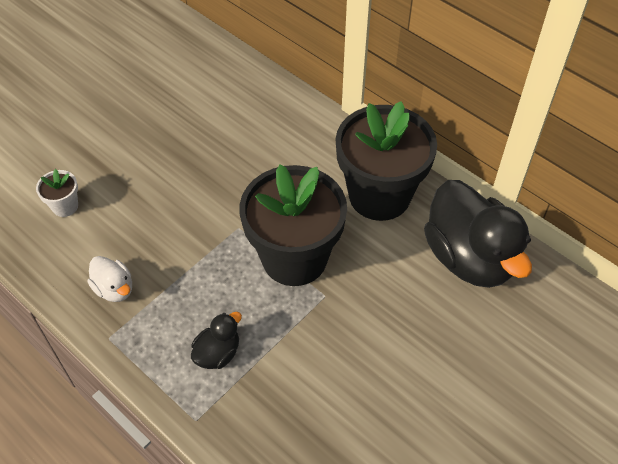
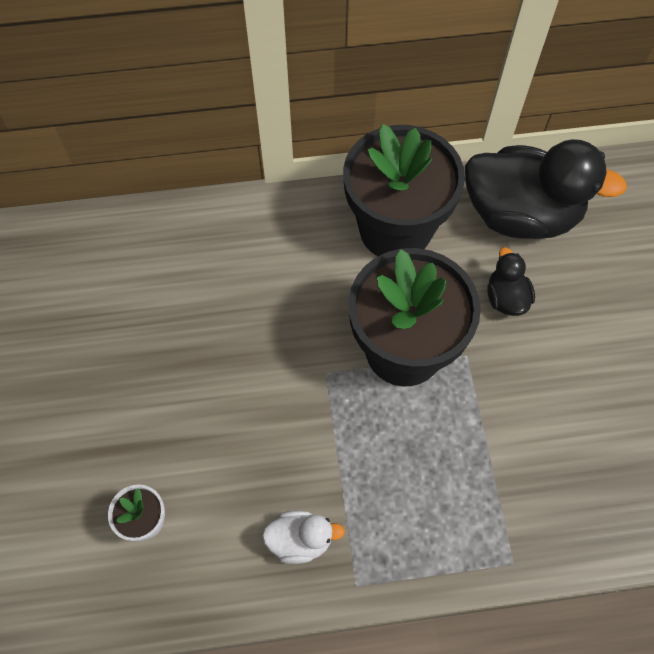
camera: 50 degrees left, 10 degrees up
black duck [191,312,242,369] -> black duck moved to [488,247,535,316]

